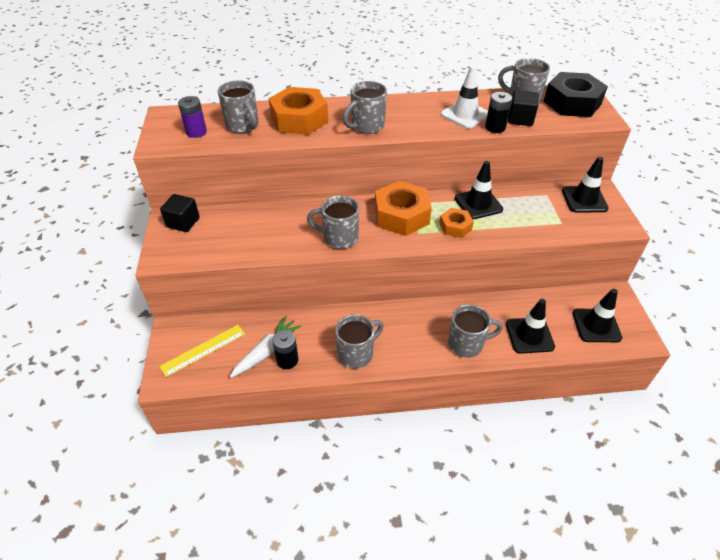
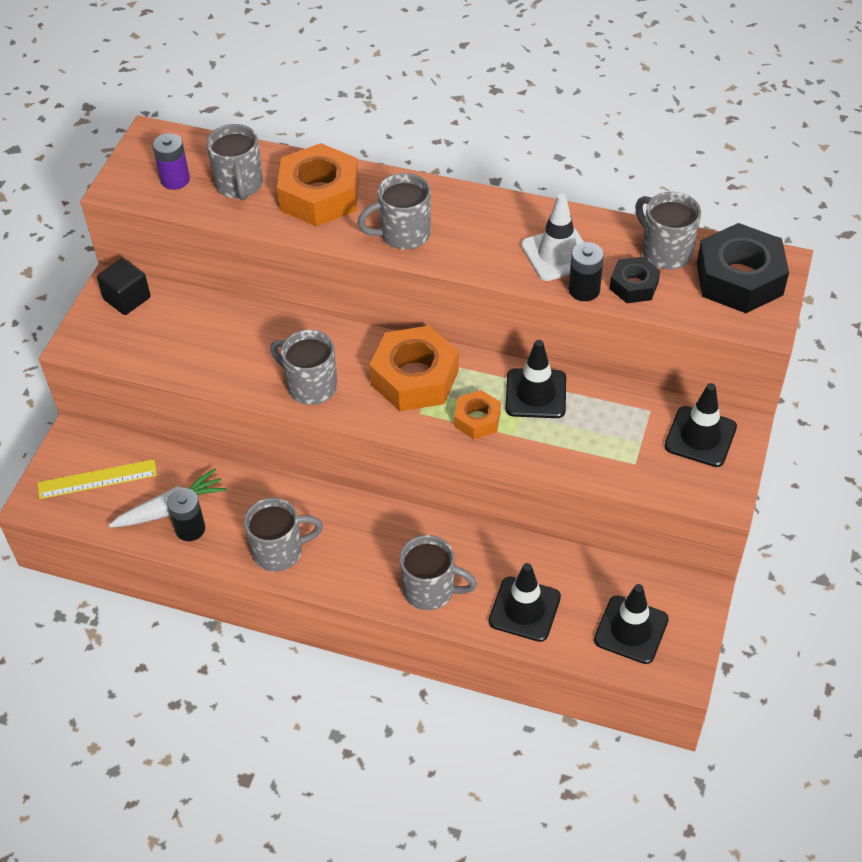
camera: 25 degrees right, 5 degrees up
black cube [508,90,539,126] -> black nut [610,257,660,303]

